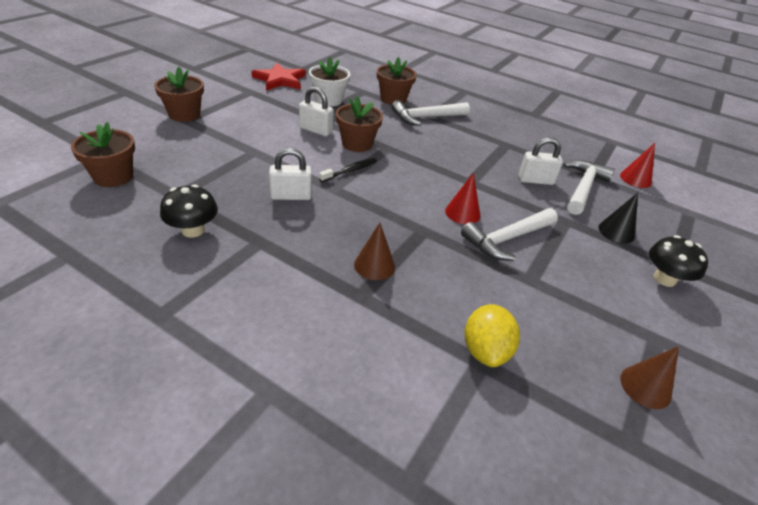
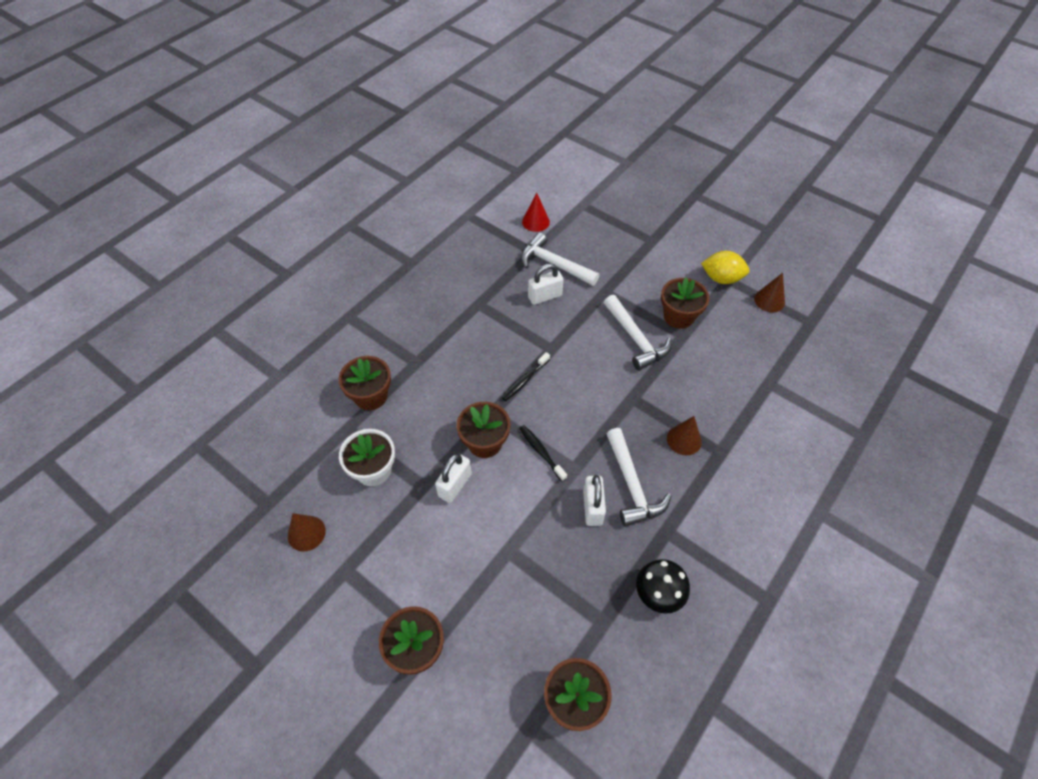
camera: 80 degrees left, 15 degrees up
red star [251,62,306,91] -> brown cone [288,513,326,552]
white hammer [391,100,470,126] -> white hammer moved to [607,428,671,527]
red cone [445,173,480,224] -> none
yellow lemon [464,304,520,367] -> yellow lemon moved to [701,251,749,284]
white padlock [518,137,563,185] -> white padlock turned 60 degrees clockwise [528,264,564,305]
black cone [599,193,638,244] -> none
black mushroom [649,235,708,287] -> none
none -> black toothbrush [501,352,550,401]
none -> brown flower pot [661,278,710,329]

